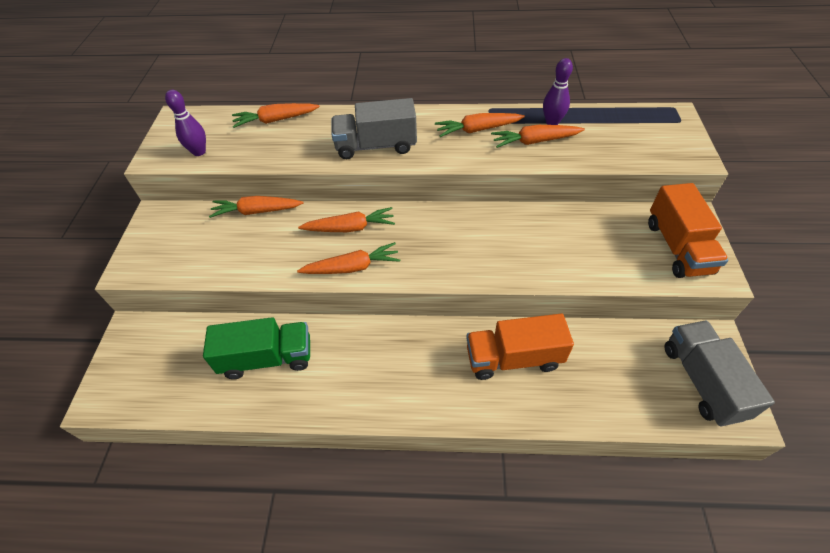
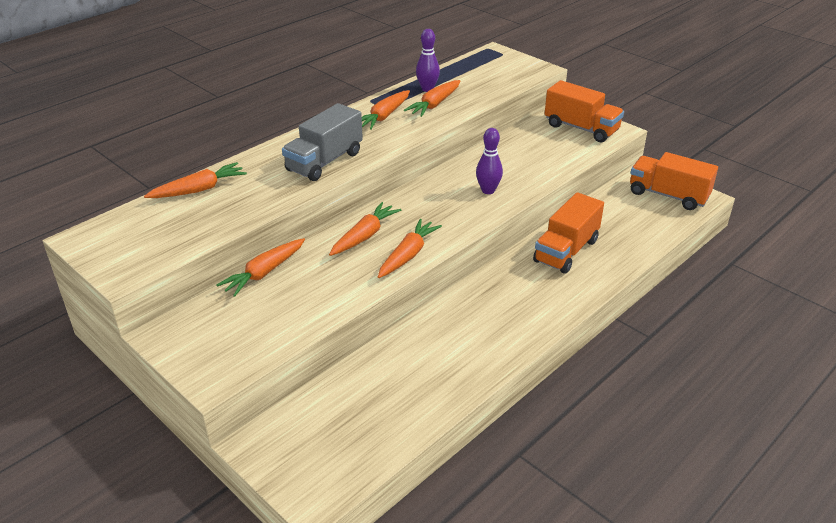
camera: 50 degrees left, 15 degrees down
purple bowling pin [165,90,206,156] -> purple bowling pin moved to [476,128,503,194]
green truck [203,317,310,379] -> none
orange carrot [232,103,320,128] -> orange carrot turned 150 degrees counterclockwise [144,162,247,198]
grey truck [665,320,775,427] -> orange truck [630,152,718,210]

